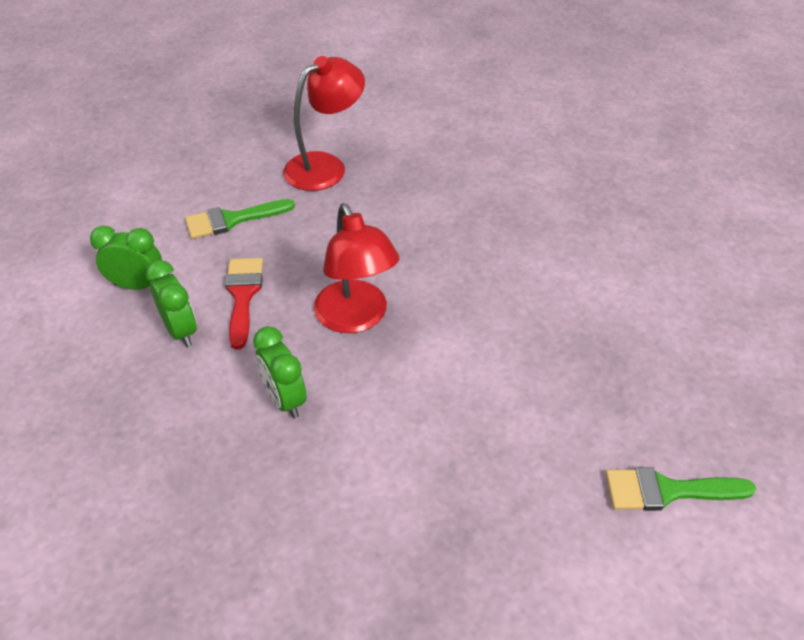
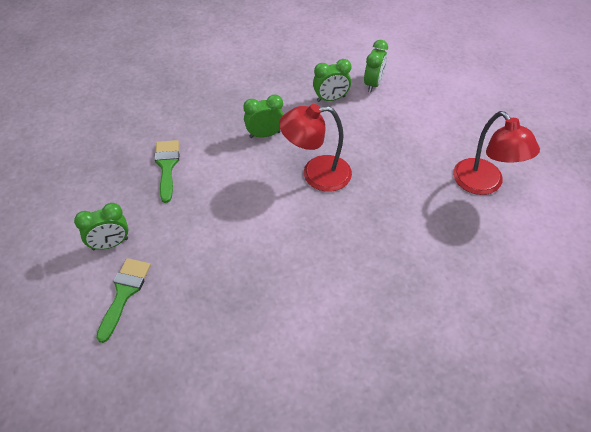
camera: 105 degrees right, 5 degrees up
green brush [185,199,295,239] -> green brush moved to [155,140,179,203]
red brush [225,258,263,349] -> none
none -> green clock [74,203,129,250]

